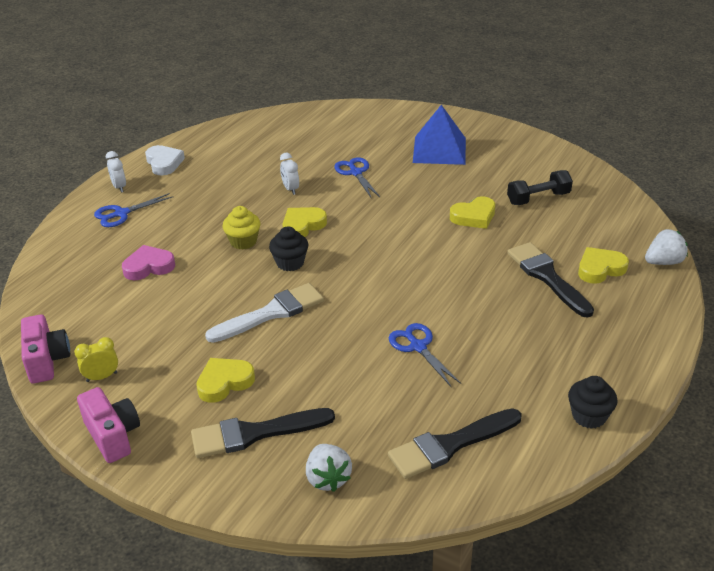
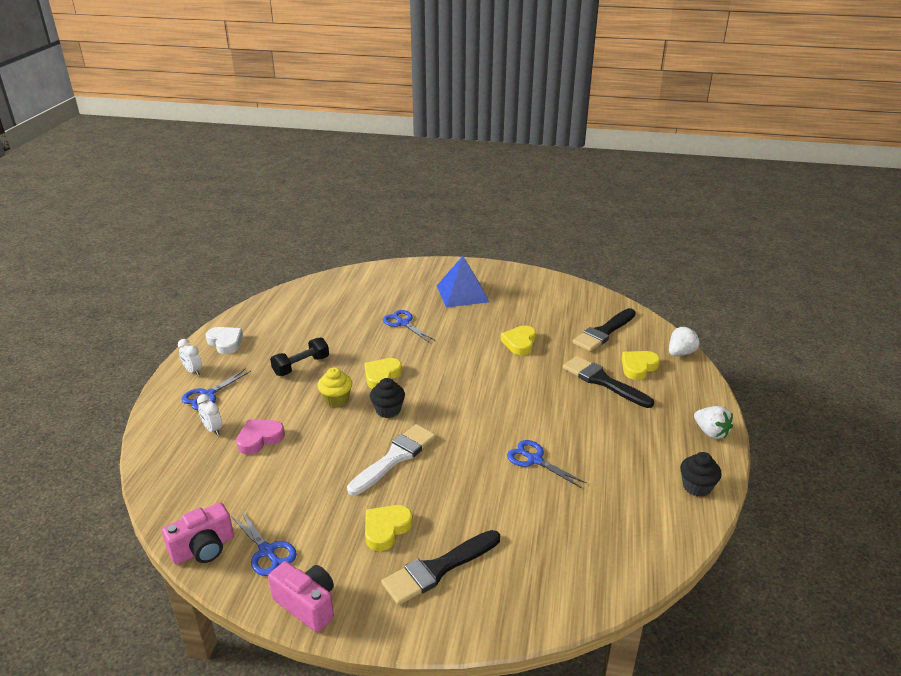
camera: 20 degrees left, 5 degrees down
pink camera [21,314,70,384] -> pink camera turned 90 degrees clockwise [162,502,234,564]
yellow clock [74,337,118,382] -> blue scissors [231,511,297,576]
white clock [280,153,299,195] -> white clock moved to [197,394,222,436]
white strawberry [306,444,352,492] -> white strawberry moved to [694,406,733,439]
black brush [388,408,522,479] -> black brush moved to [573,308,636,352]
yellow heart [450,196,495,229] -> yellow heart turned 150 degrees clockwise [501,326,536,355]
black dumbbell [507,170,573,205] -> black dumbbell moved to [270,337,329,376]

